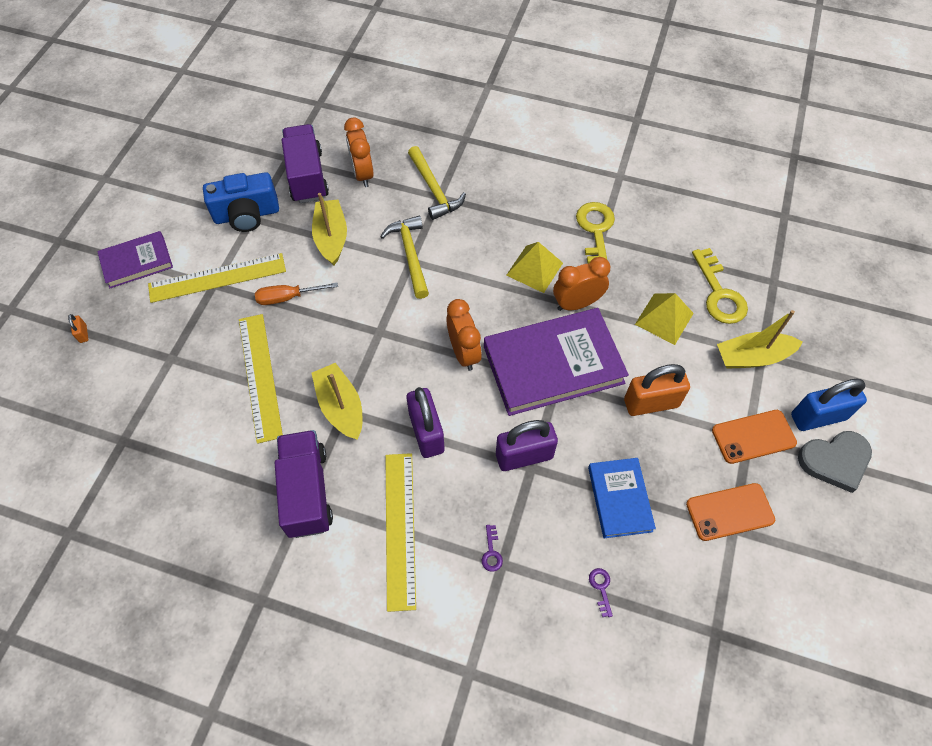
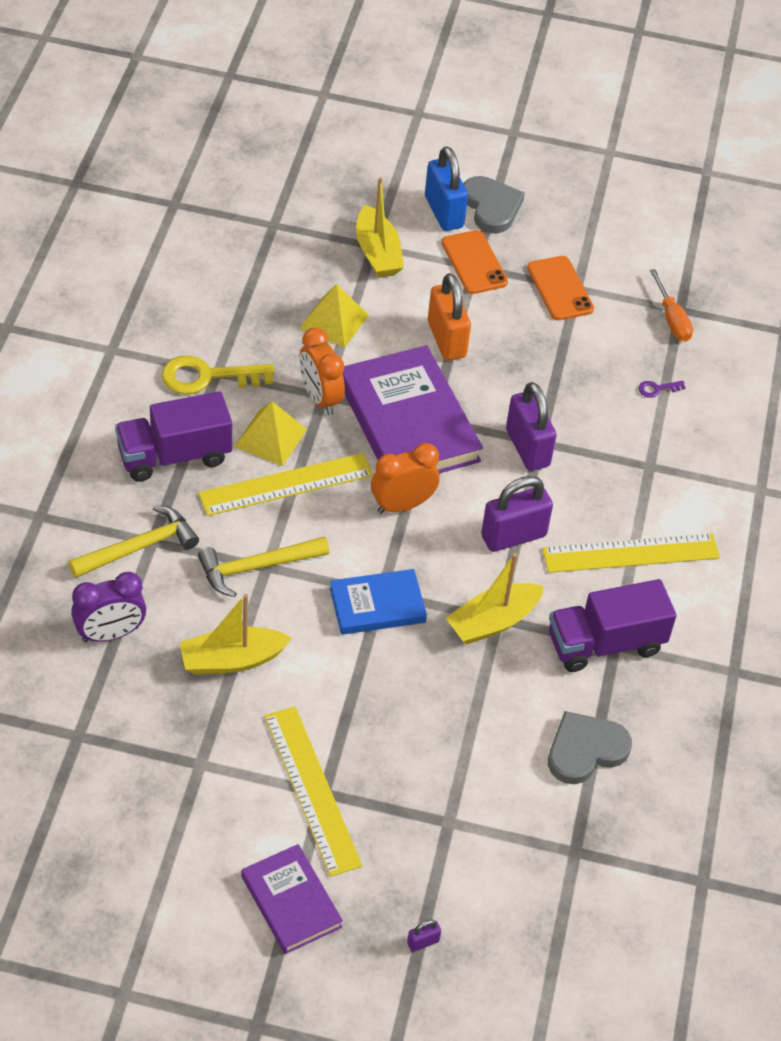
camera: 100 degrees left, 10 degrees down
orange padlock [68,314,88,343] -> purple padlock [407,920,441,952]
blue camera [203,172,279,232] -> none
yellow ruler [239,314,283,444] -> yellow ruler moved to [198,453,373,516]
orange screwdriver [255,283,338,305] -> orange screwdriver moved to [650,269,693,342]
purple truck [282,124,329,203] -> purple truck moved to [115,391,232,482]
orange clock [344,117,374,187] -> purple clock [71,572,146,642]
purple key [482,525,503,572] -> none
blue book [588,458,656,538] -> blue book moved to [330,569,427,635]
yellow key [692,248,748,324] -> none
none -> grey heart [548,711,632,784]

